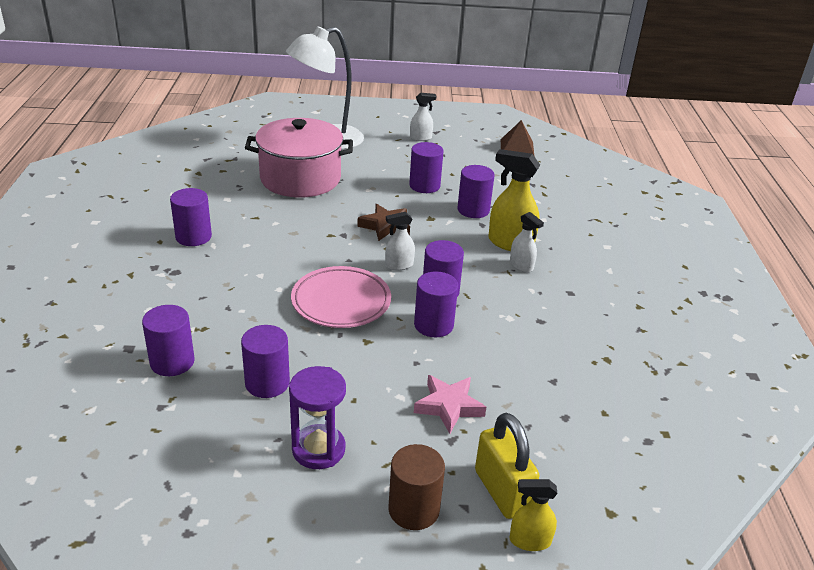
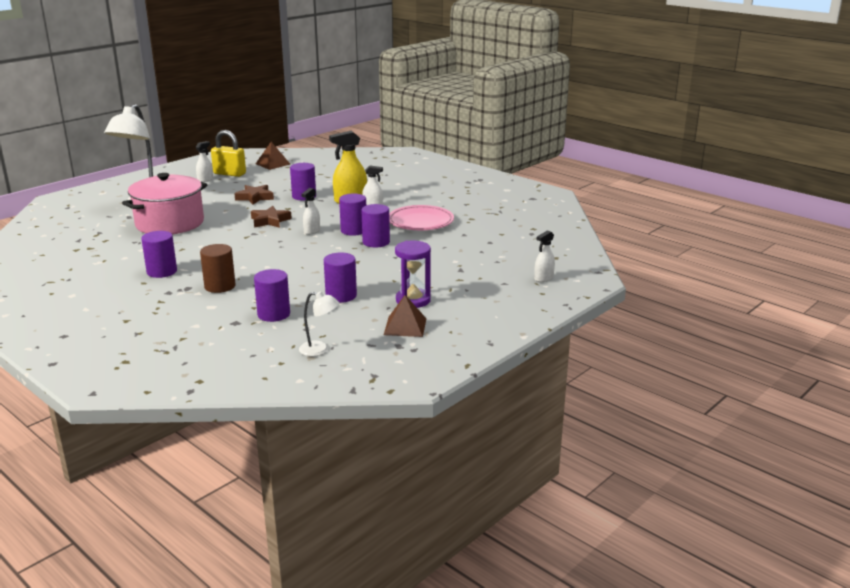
camera: 45 degrees left, 10 degrees down
pink plate [291,266,391,328] -> pink plate moved to [389,205,454,230]
brown cylinder [388,444,445,530] -> brown cylinder moved to [200,244,236,293]
purple cylinder [409,142,443,193] -> brown star [234,185,274,205]
pink star [414,375,486,434] -> none
yellow padlock [475,413,539,519] -> yellow padlock moved to [211,130,246,177]
yellow spray bottle [509,479,558,551] -> white spray bottle [534,230,555,282]
none -> white lamp [299,291,339,356]
none -> brown pyramid [384,295,426,337]

